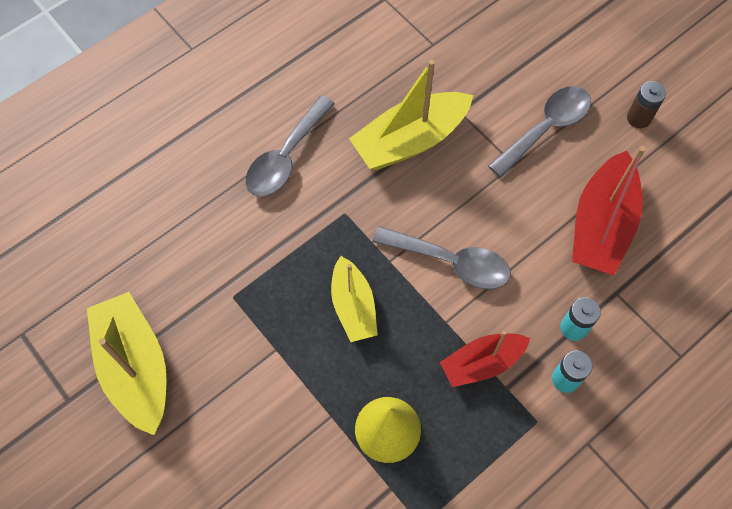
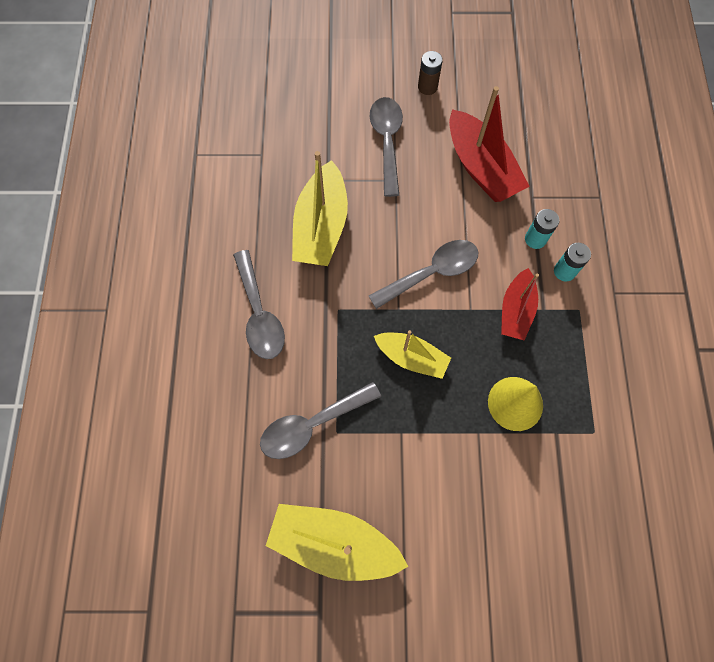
camera: 50 degrees left, 5 degrees up
none -> grey spoon [260,382,381,459]

